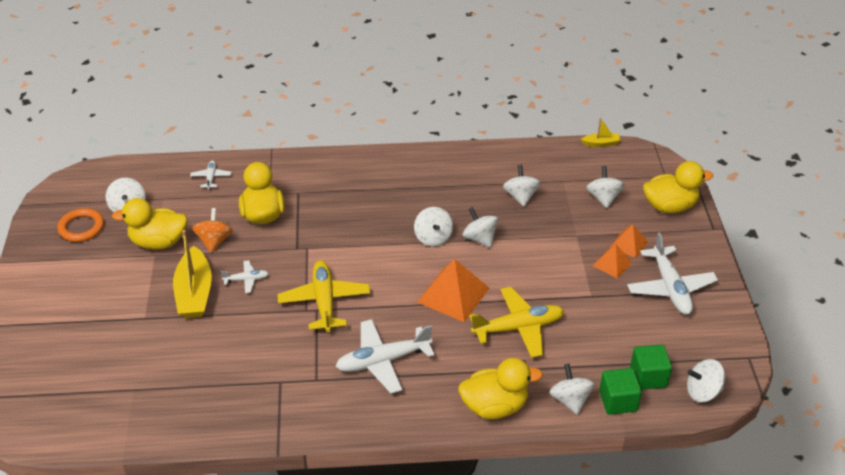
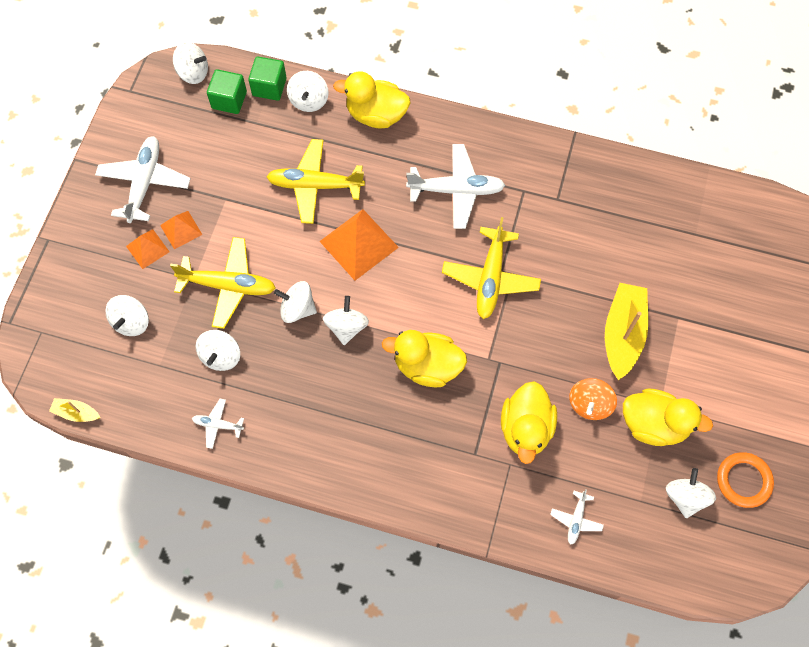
camera: 160 degrees left, 25 degrees up
white plane [221,260,269,293] -> white plane moved to [192,399,244,449]
white spinning top [462,207,498,248] -> white spinning top turned 120 degrees clockwise [274,281,317,323]
yellow duck [643,161,713,213] -> yellow duck moved to [382,330,467,387]
none -> yellow plane [170,237,276,329]

